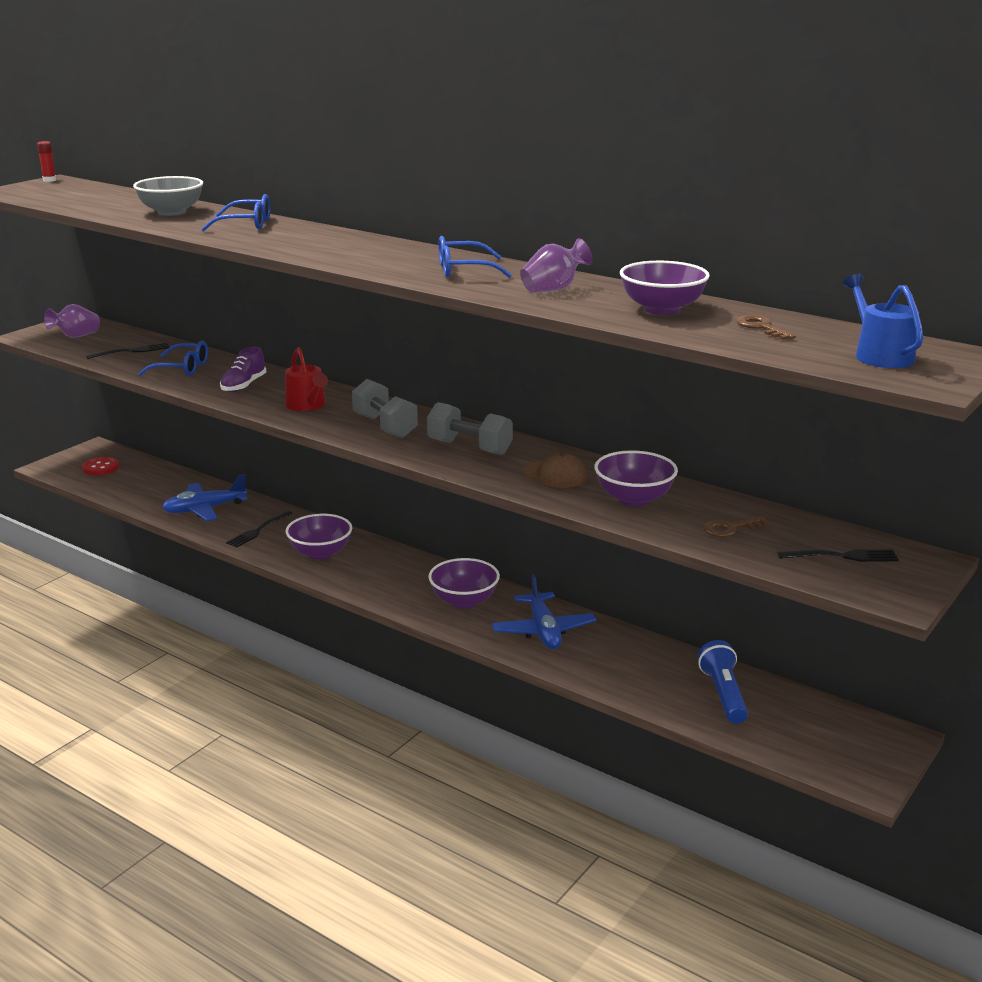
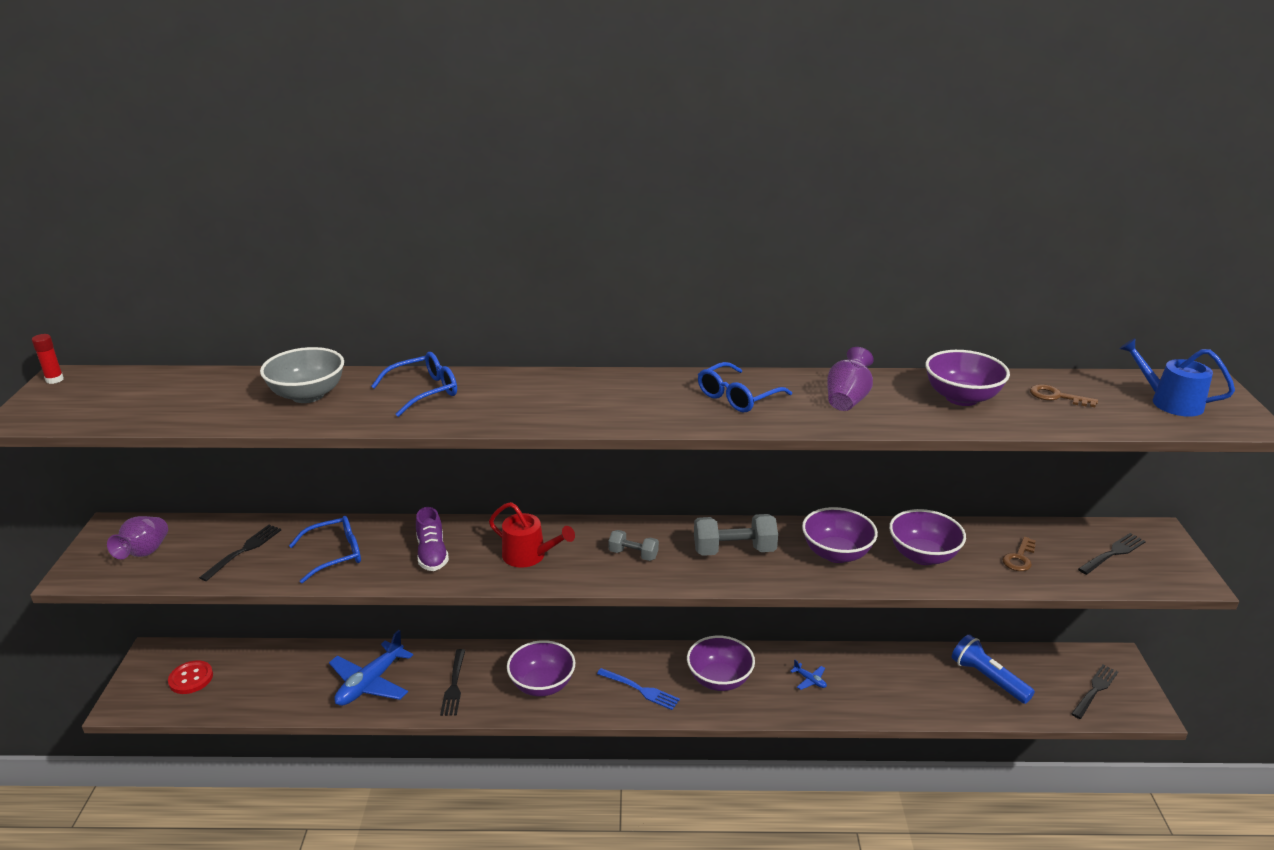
camera: 35 degrees left, 5 degrees up
grey dumbbell [352,379,418,438] -> grey dumbbell [608,530,659,561], size x0.59
blue plane [492,574,597,649] -> blue plane [790,660,827,690], size x0.43
brown cap [523,453,587,488] -> purple bowl [802,507,878,563]
none -> blue fork [597,668,680,710]
none -> black fork [1071,665,1118,719]

